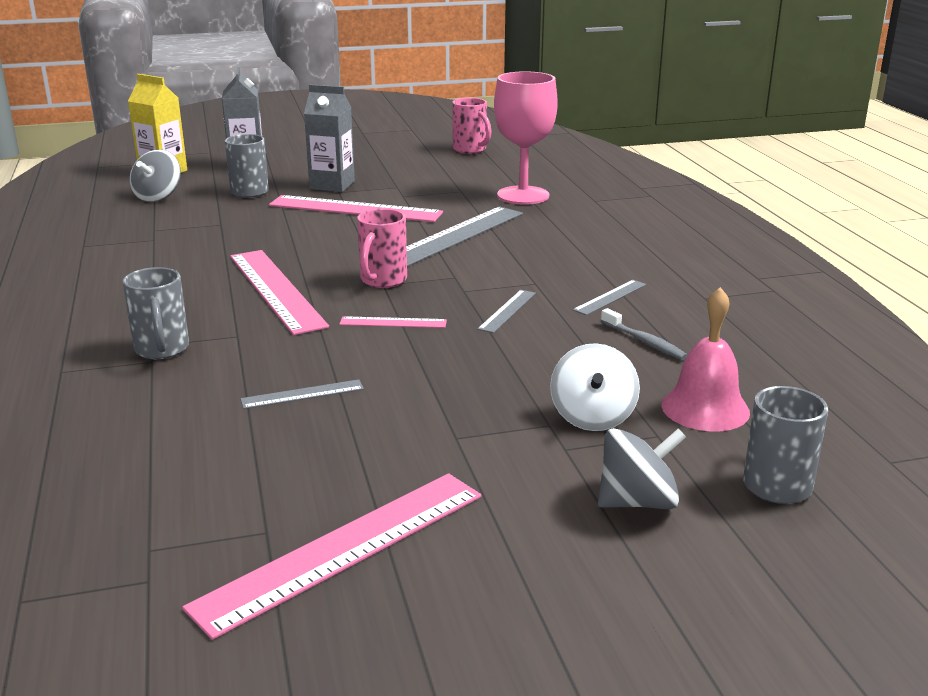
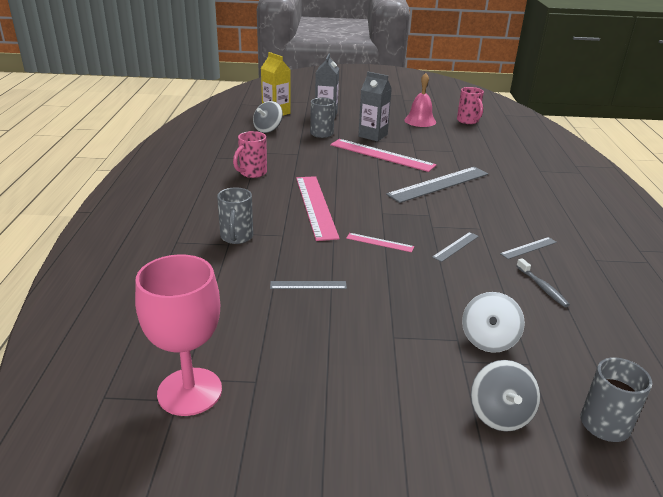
camera: 15 degrees right, 5 degrees up
pink ruler [182,473,482,640] -> none
pink mug [357,208,407,288] -> pink mug moved to [233,131,267,178]
pink goblet [494,71,558,205] -> pink goblet moved to [135,254,222,416]
grey spinning top [598,428,686,509] -> grey spinning top turned 90 degrees clockwise [471,360,540,432]
pink bell [661,287,750,431] -> pink bell moved to [404,73,436,127]

